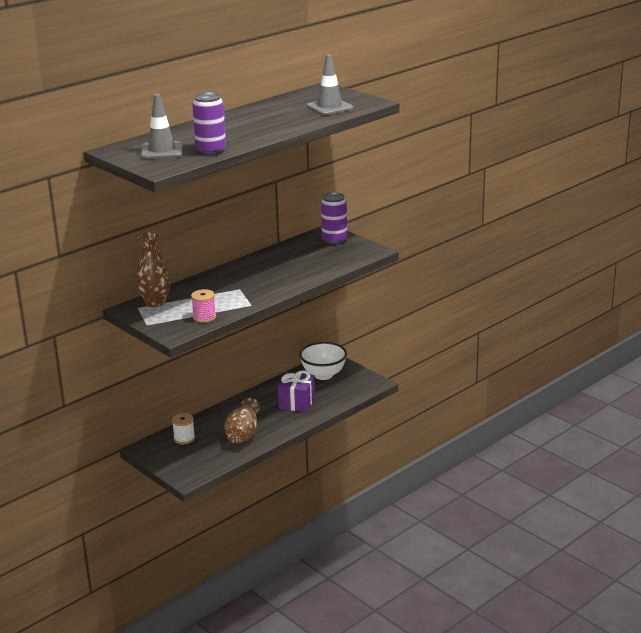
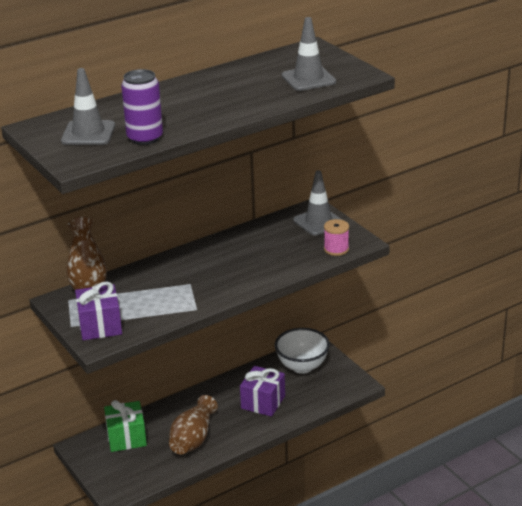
camera: 10 degrees right, 5 degrees up
white spool [172,413,195,444] -> green gift [104,400,147,452]
pink spool [191,289,216,323] -> pink spool moved to [324,219,349,256]
purple can [321,192,347,244] -> grey traffic cone [293,170,342,236]
none -> purple gift [75,281,122,340]

